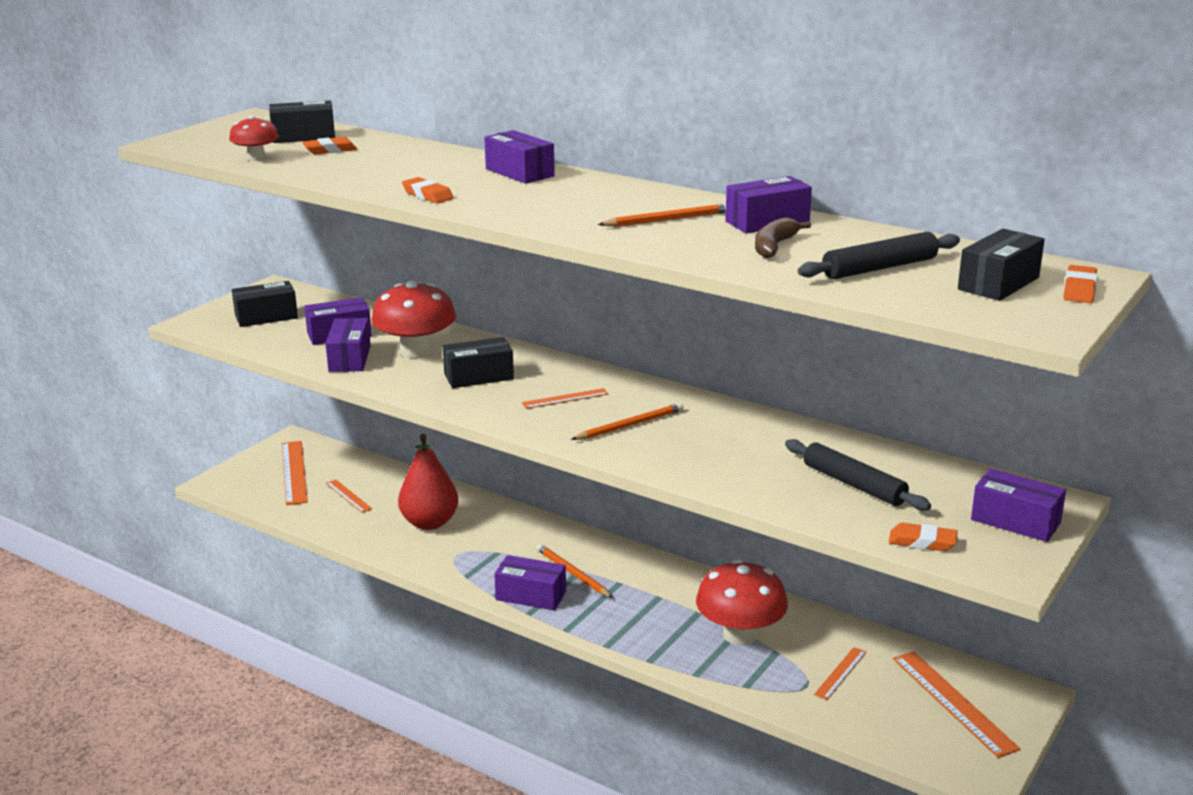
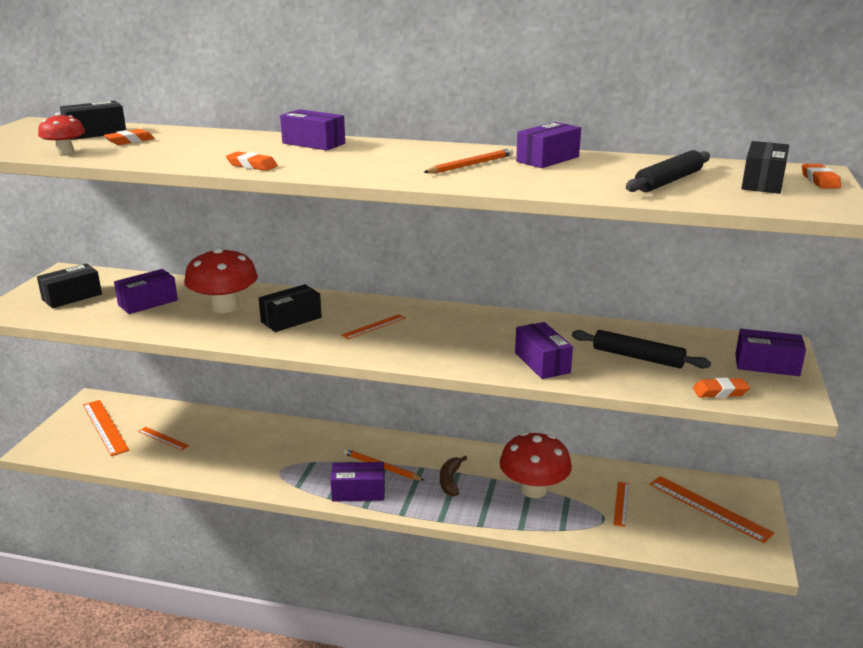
camera: 20 degrees left, 0 degrees up
purple box [325,318,371,372] -> purple box moved to [515,322,573,379]
red pear [398,434,458,530] -> none
orange pencil [571,403,684,440] -> none
brown banana [755,217,811,258] -> brown banana moved to [440,456,467,496]

